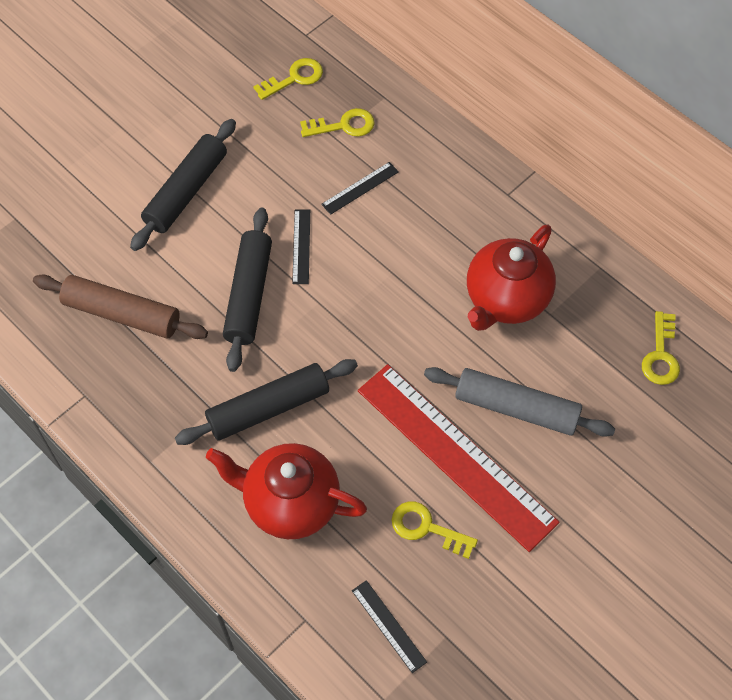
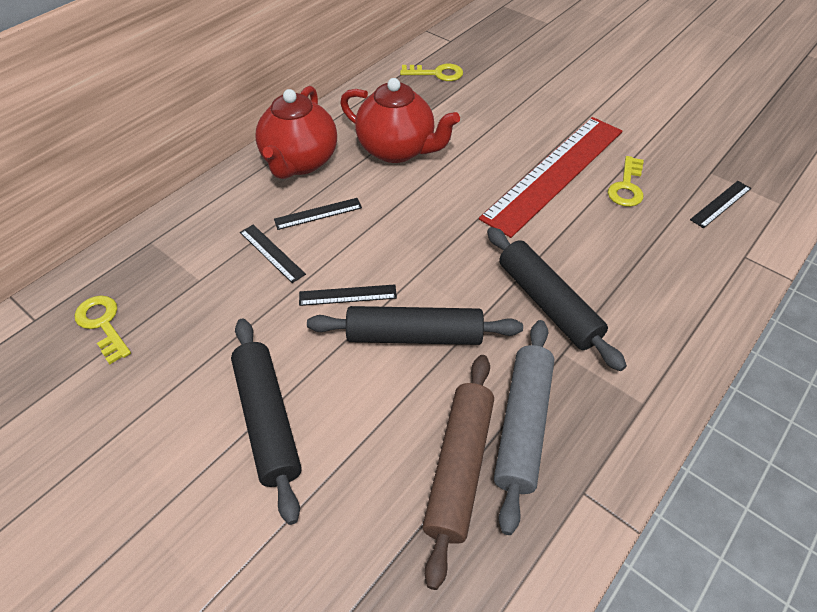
camera: 95 degrees left, 10 degrees down
black rolling pin [130,119,236,251] -> black rolling pin turned 45 degrees clockwise [231,318,302,525]
red teapot [206,443,367,539] -> red teapot moved to [256,86,337,179]
yellow key [300,108,375,137] -> none
grey rolling pin [424,367,615,437] -> grey rolling pin moved to [494,320,554,535]
none -> black ruler [274,198,362,230]

